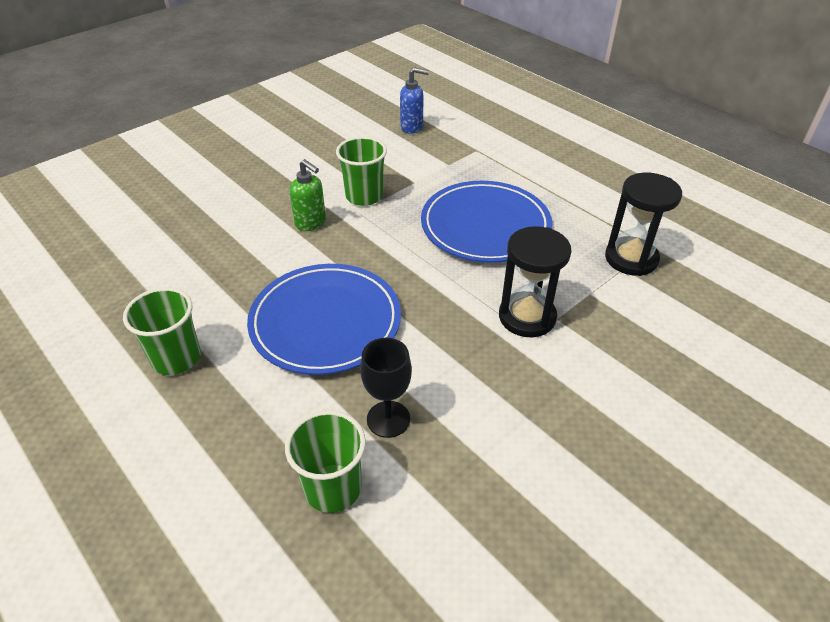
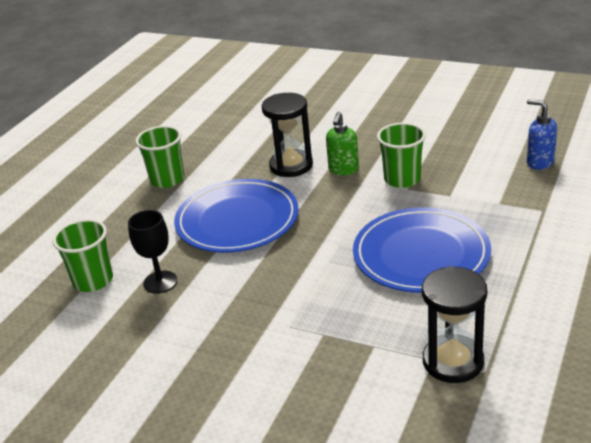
camera: 70 degrees right, 10 degrees down
blue soap dispenser [400,67,429,134] -> blue soap dispenser turned 150 degrees clockwise [527,99,557,170]
black hourglass [499,226,572,337] -> black hourglass moved to [261,93,313,177]

